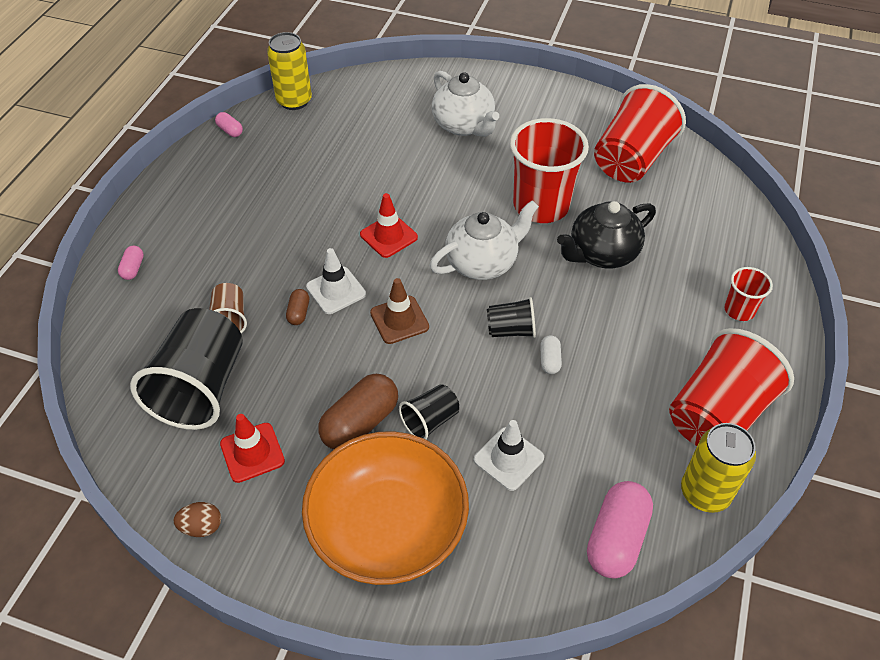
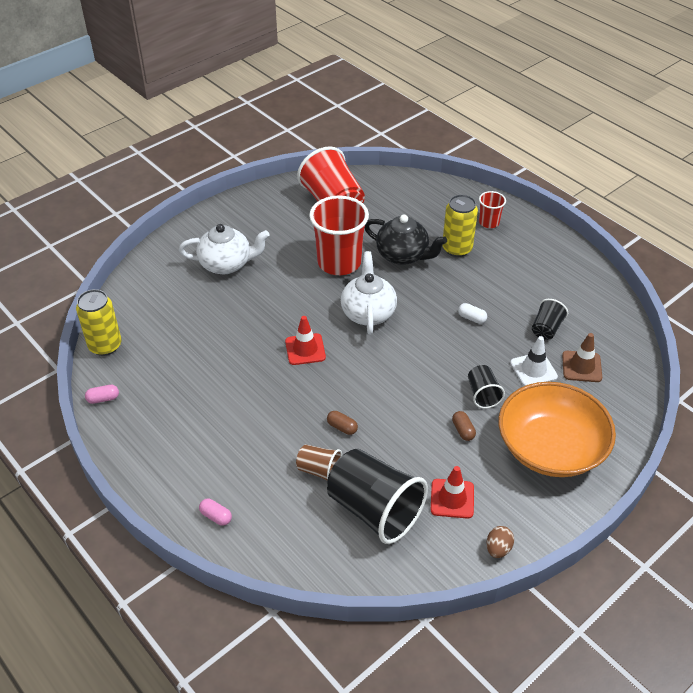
camera: 60 degrees left, 5 degrees down
white traffic cone [306,248,366,314] -> none
brown capsule [318,374,398,450] -> brown capsule [452,411,476,441], size x0.48
brown traffic cone [370,278,429,344] -> brown traffic cone moved to [562,333,602,382]
black cup [487,297,536,338] -> black cup moved to [532,299,568,340]
black teapot [557,201,656,269] -> black teapot turned 60 degrees counterclockwise [365,214,447,265]
pink capsule [587,481,653,578] -> none
red cup [669,328,794,446] -> none
yellow can [681,423,756,513] -> yellow can moved to [442,194,478,257]

